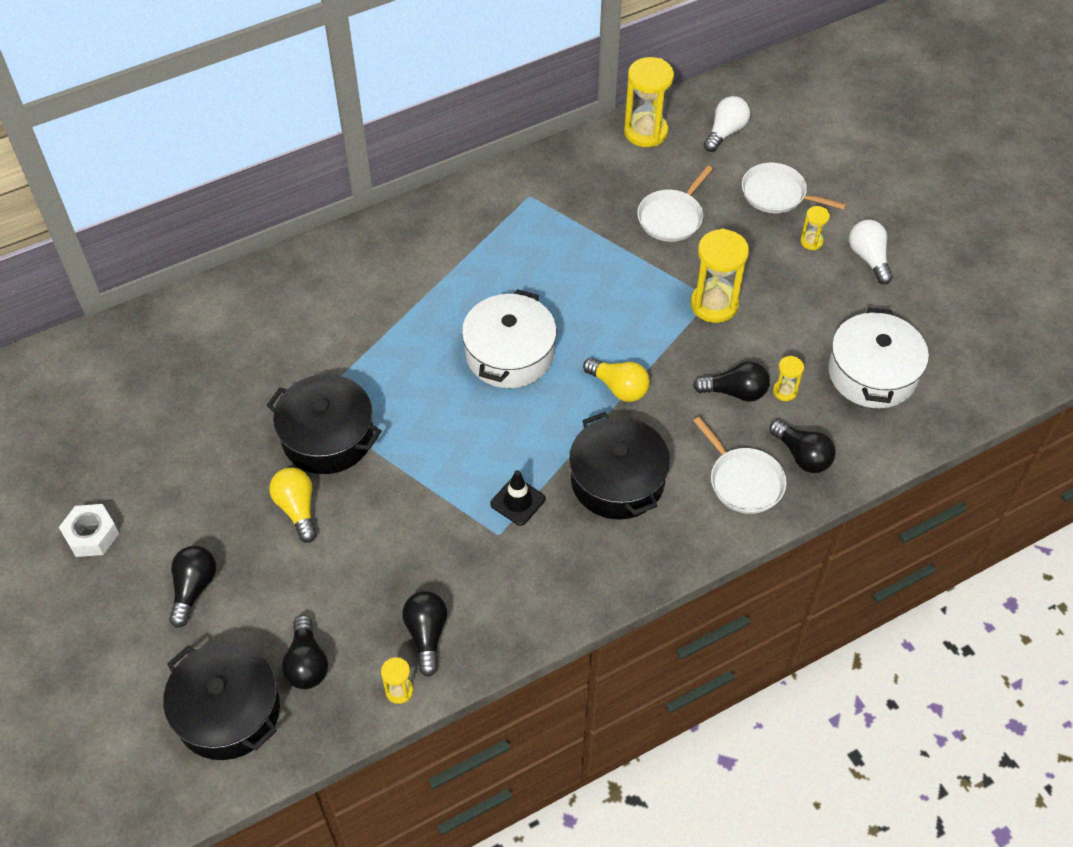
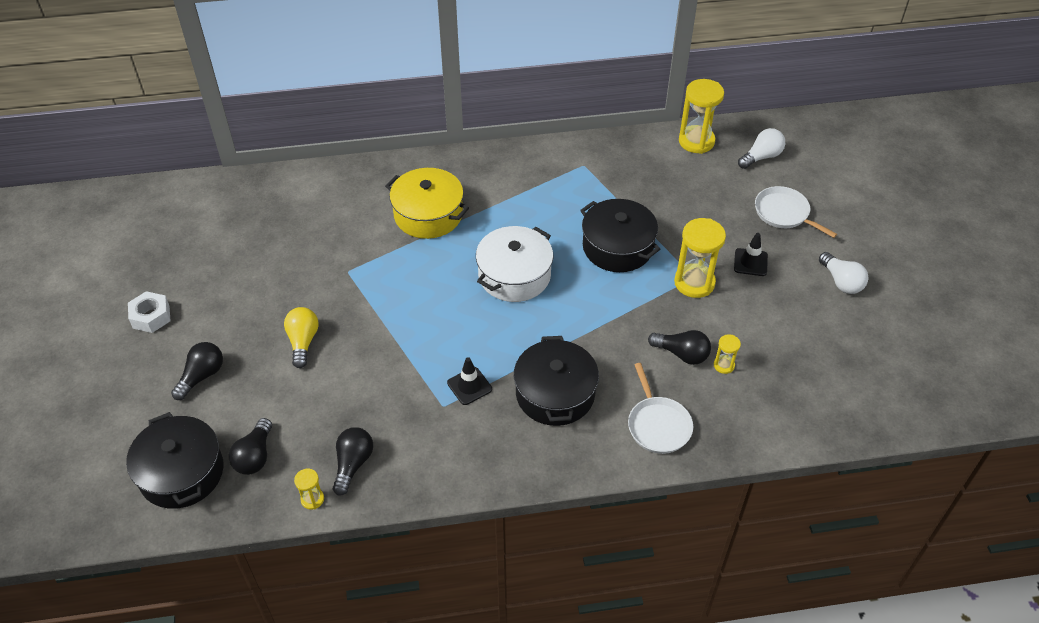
camera: 20 degrees right, 5 degrees down
black pot [266,374,382,474] -> black pot moved to [580,199,660,272]
yellow light bulb [583,358,650,402] -> none
white pan [637,165,713,242] -> none
black light bulb [769,420,836,473] -> none
yellow hourglass [800,206,830,250] -> none
white pot [828,308,929,408] -> none
white light bulb [849,219,893,285] -> white light bulb turned 150 degrees clockwise [819,252,868,294]
none -> yellow pot [385,168,469,239]
none -> black traffic cone [734,233,768,276]

